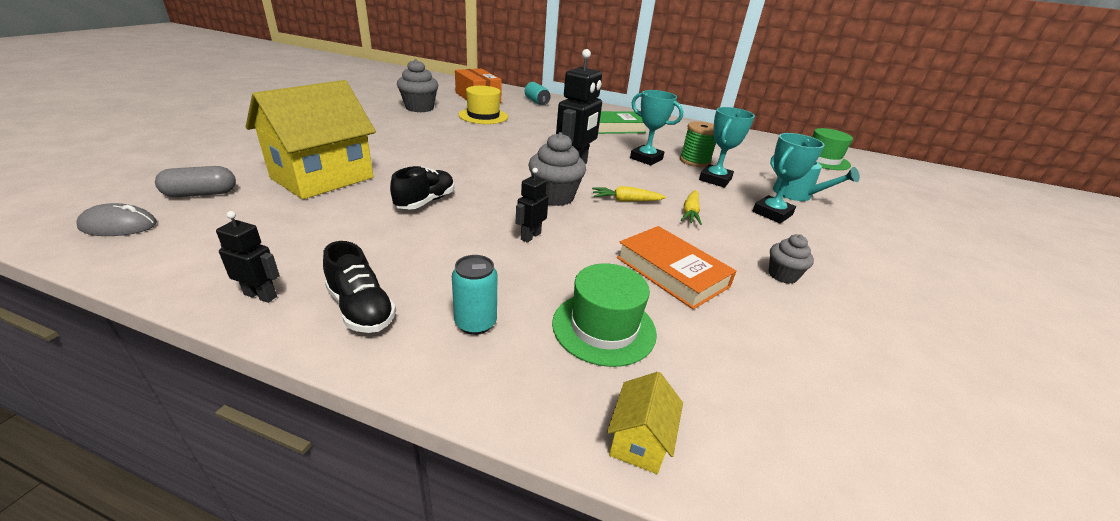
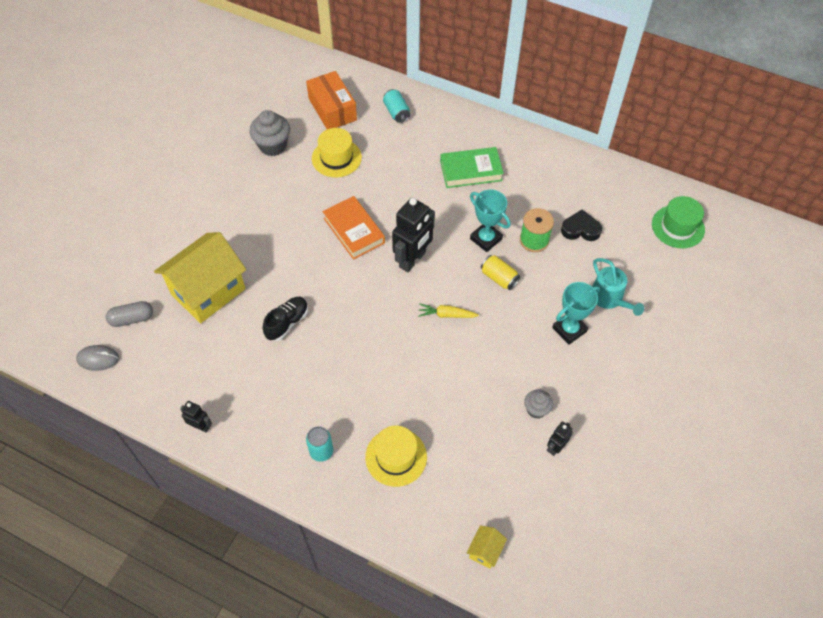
camera: 10 degrees right, 25 degrees up
black shoe [323,241,396,333] -> none
black robot [516,168,549,243] -> black robot moved to [547,421,573,456]
grey cupcake [529,132,586,206] -> none
green hat [552,264,657,367] -> yellow hat [365,426,427,487]
yellow house [607,372,683,474] -> yellow house moved to [467,525,507,569]
orange book [617,226,736,309] -> orange book moved to [323,196,385,260]
yellow carrot [681,190,702,225] -> none
turquoise trophy [699,107,755,188] -> none
none -> yellow can [481,255,520,290]
none -> black heart [561,210,602,241]

